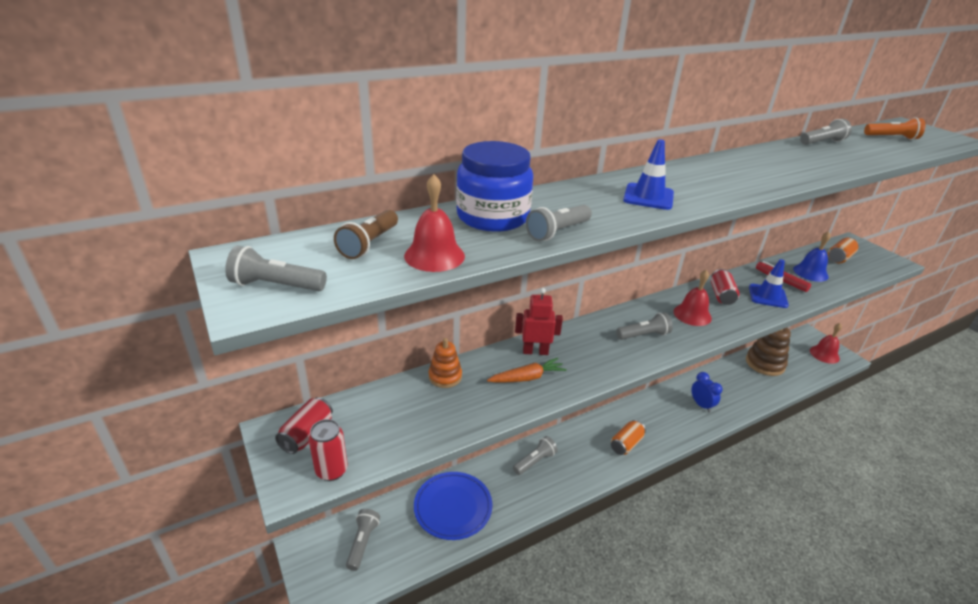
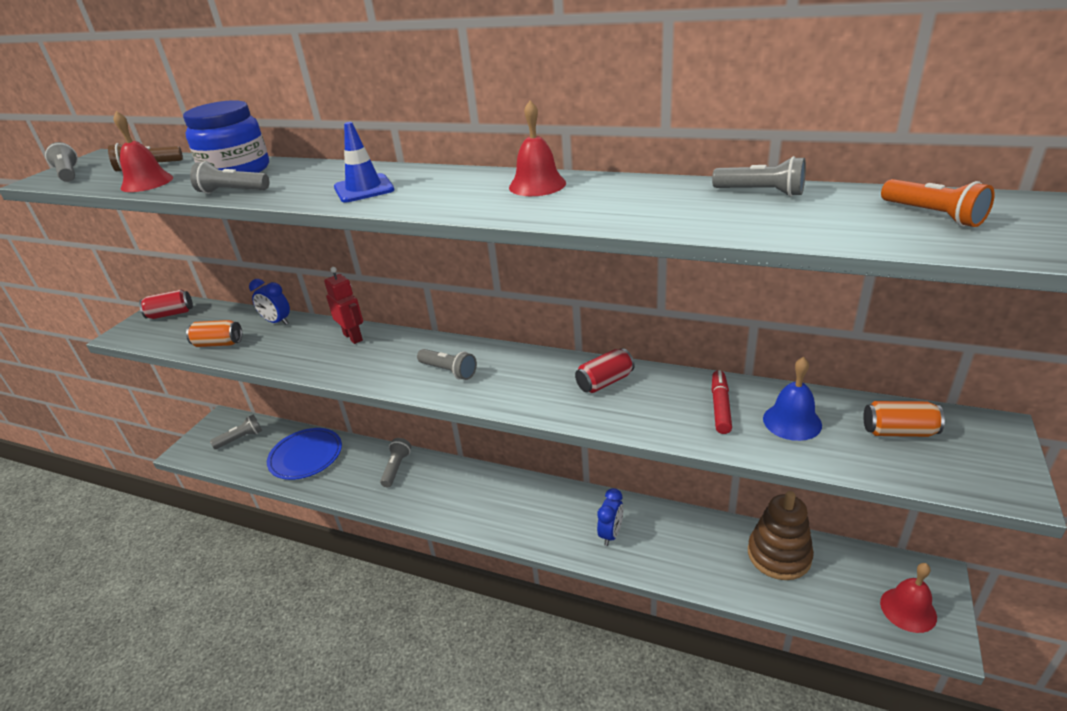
camera: 55 degrees right, 0 degrees up
red can [309,419,348,481] -> none
orange stacking toy [429,338,462,388] -> blue clock [249,279,290,325]
orange carrot [487,358,567,383] -> none
grey flashlight [513,436,558,475] -> grey flashlight turned 90 degrees counterclockwise [380,438,411,487]
orange can [611,420,646,455] -> orange can moved to [186,320,242,347]
red bell [674,270,712,326] -> red bell moved to [509,100,566,196]
blue traffic cone [749,259,789,308] -> none

